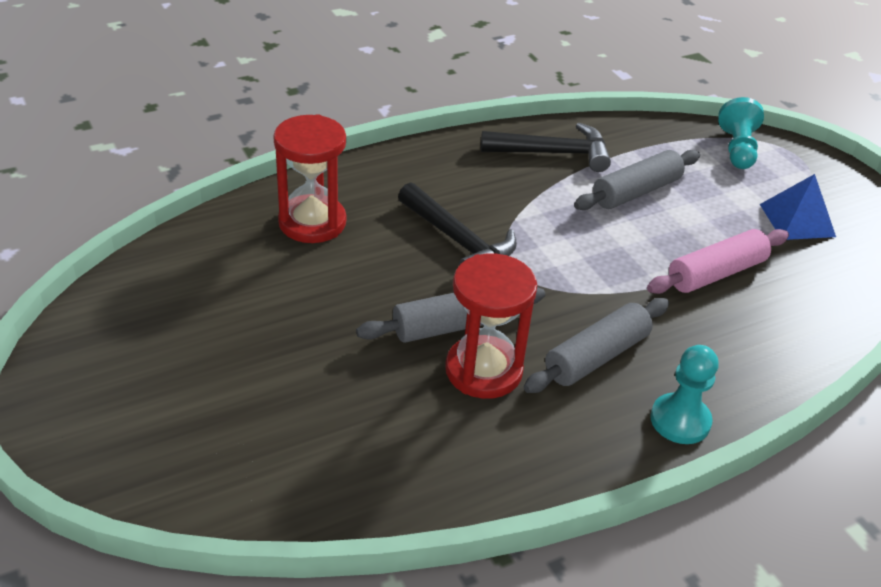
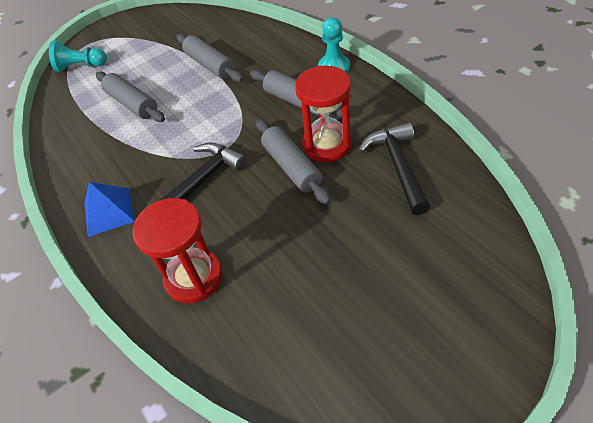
camera: 90 degrees left, 10 degrees up
black hammer [481,123,611,172] -> black hammer moved to [359,122,430,215]
pink rolling pin [647,229,789,294] -> grey rolling pin [177,34,243,82]
blue pyramid [760,174,836,240] -> blue pyramid moved to [84,182,135,237]

